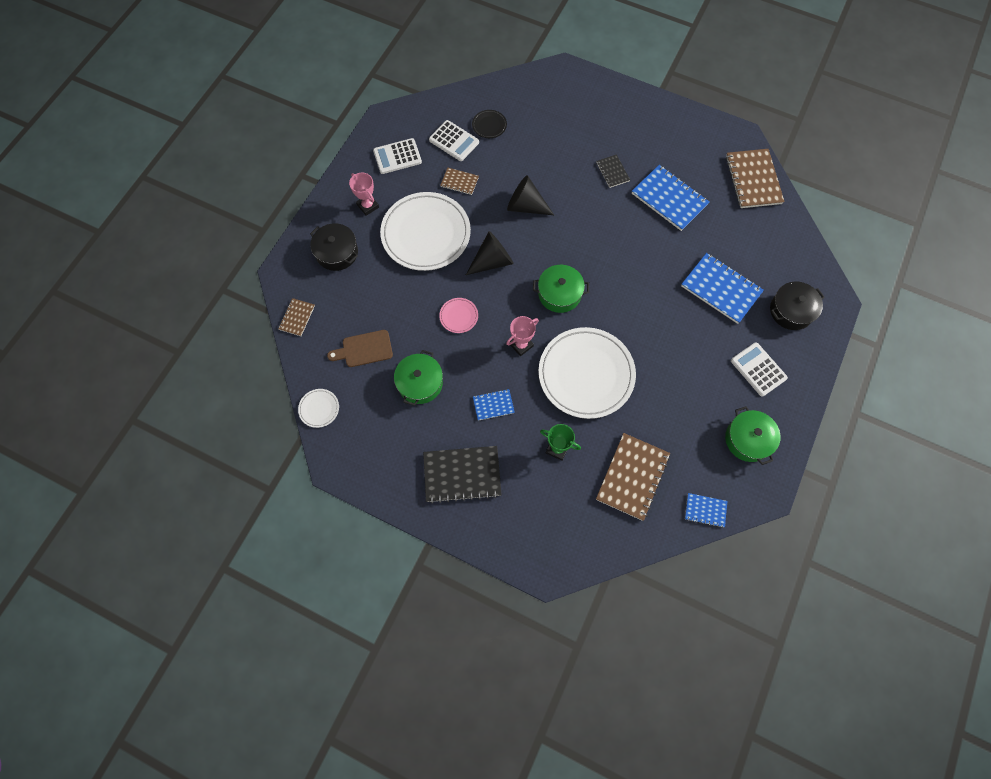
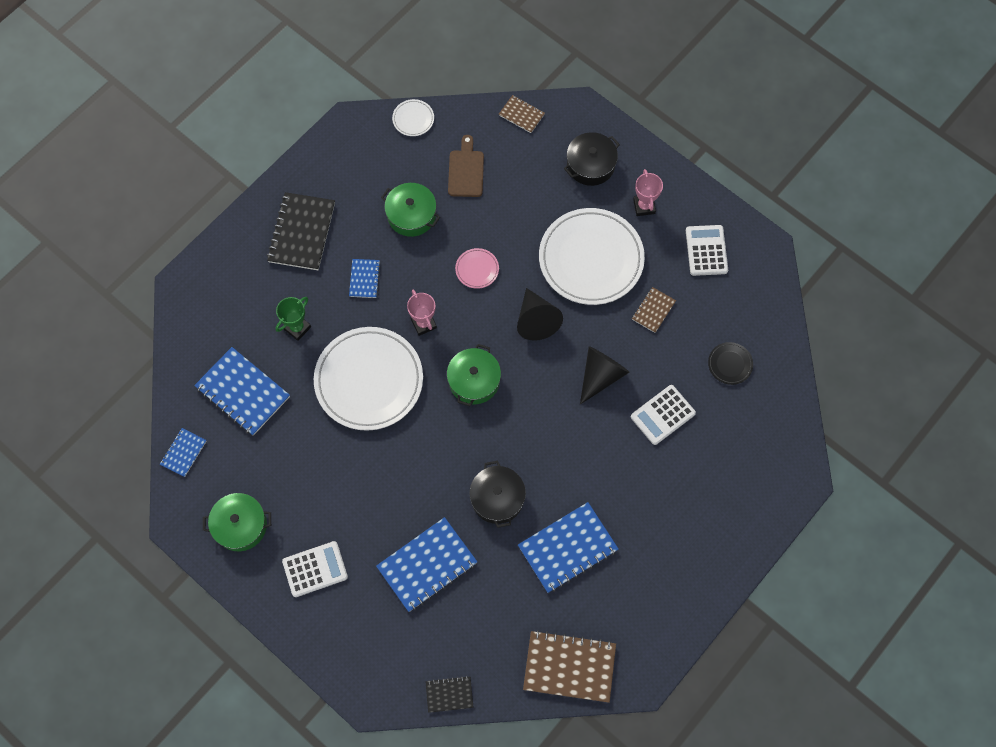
camera: 105 degrees right, 0 degrees up
pink trophy [349,173,379,216] -> pink trophy turned 75 degrees counterclockwise [633,169,663,216]
white calculator [429,120,479,161] -> white calculator moved to [631,385,696,445]
black notebook [596,154,630,188] -> black notebook moved to [426,676,474,713]
brown notebook [596,433,670,521] -> blue notebook [194,347,290,436]
black pot [770,282,824,330] -> black pot moved to [469,461,526,528]

